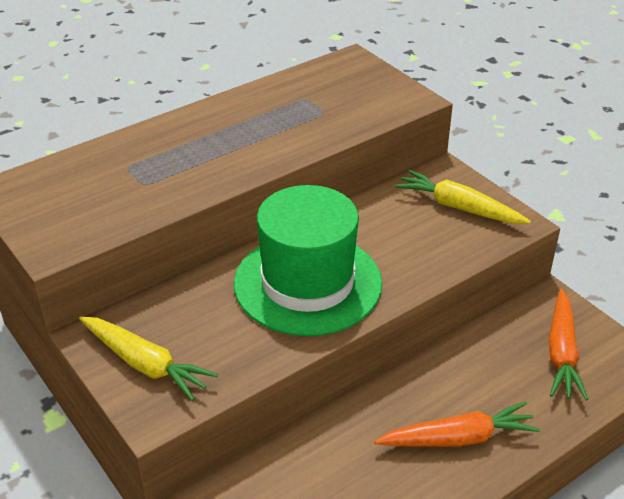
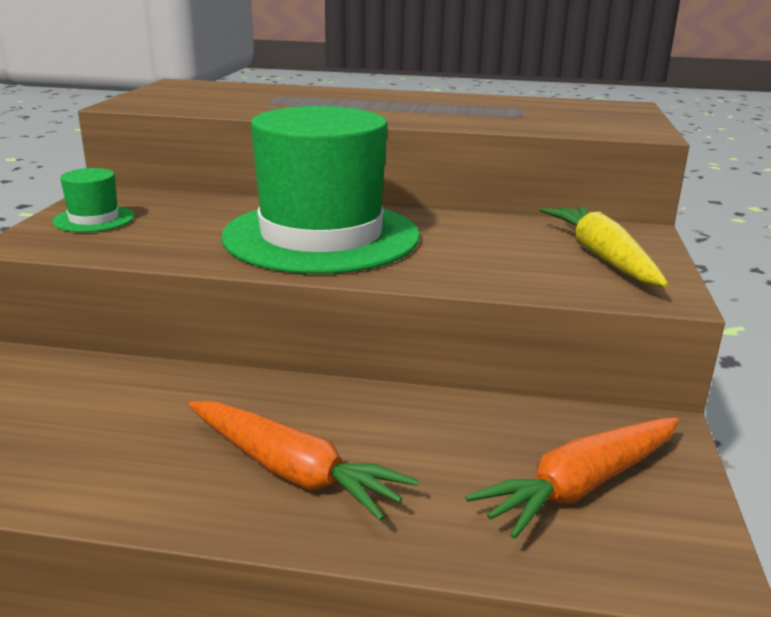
camera: 45 degrees right, 15 degrees down
yellow carrot [79,316,218,401] -> green hat [52,168,134,232]

